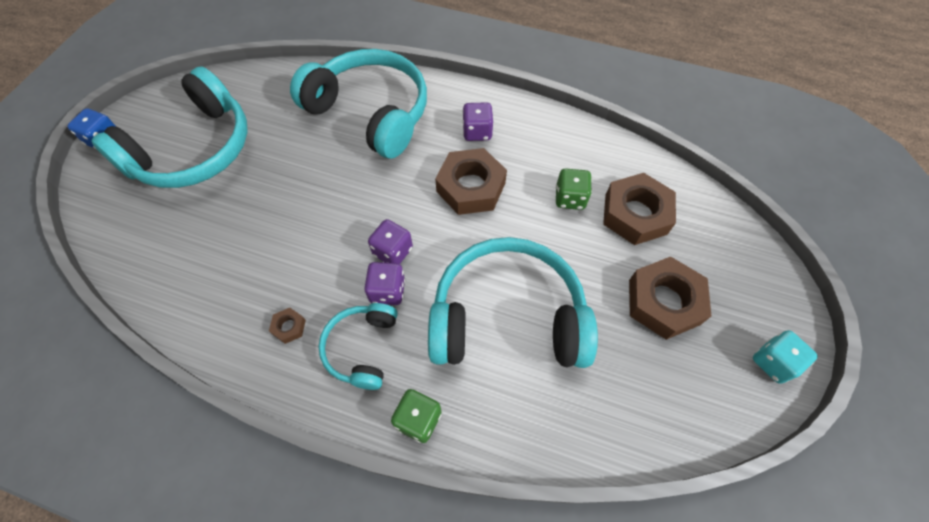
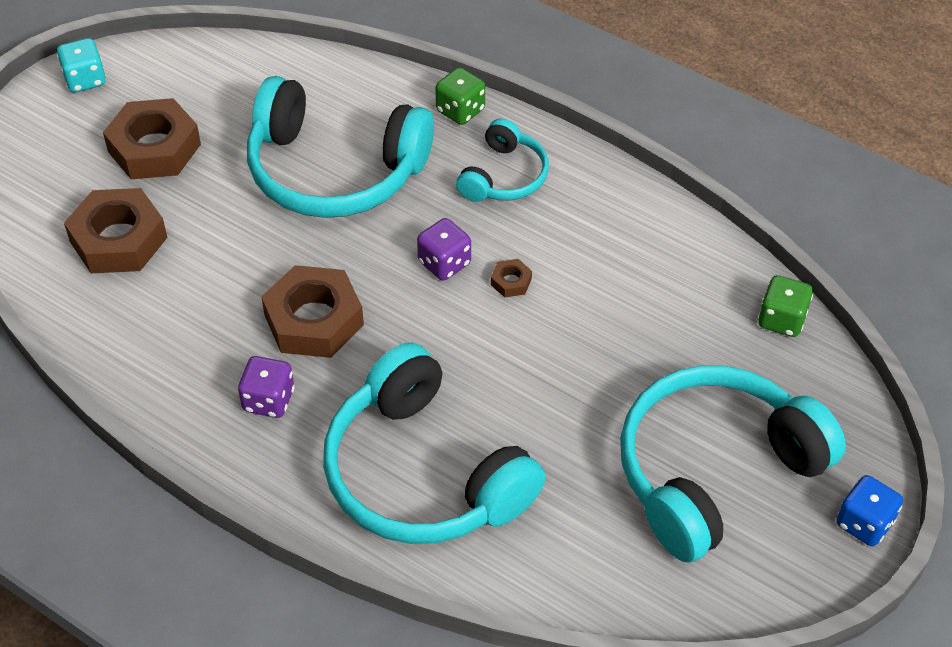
camera: 165 degrees left, 10 degrees down
brown nut [269,308,306,344] -> brown nut moved to [491,259,532,297]
purple dice [364,262,405,305] -> none
green dice [556,168,592,210] -> green dice moved to [758,275,813,337]

